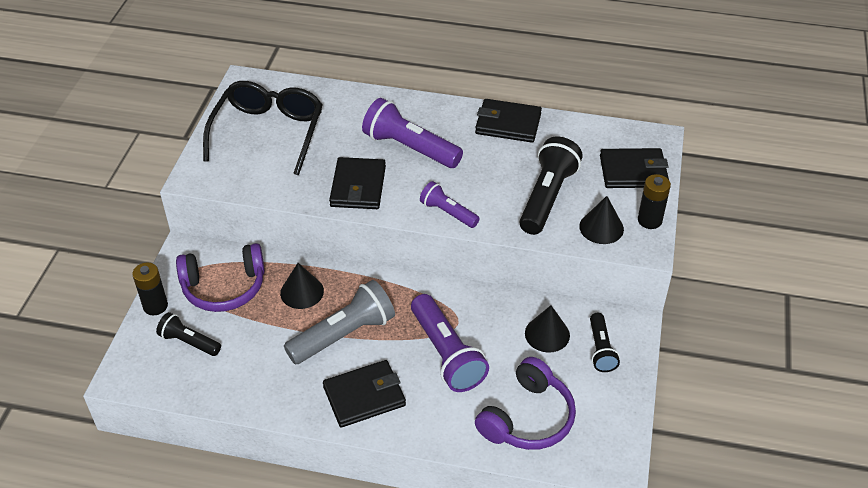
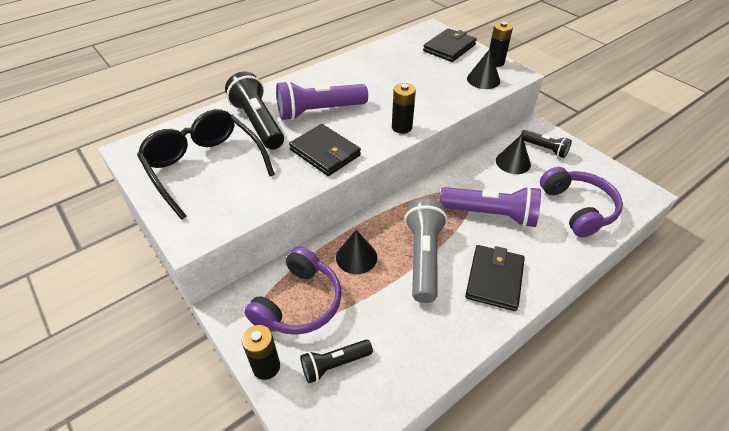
camera: 50 degrees left, 0 degrees up
purple flashlight [420,181,480,228] -> black battery [392,83,416,134]
black wallet [475,99,542,143] -> none
black flashlight [519,137,583,235] -> black flashlight moved to [225,71,284,150]

